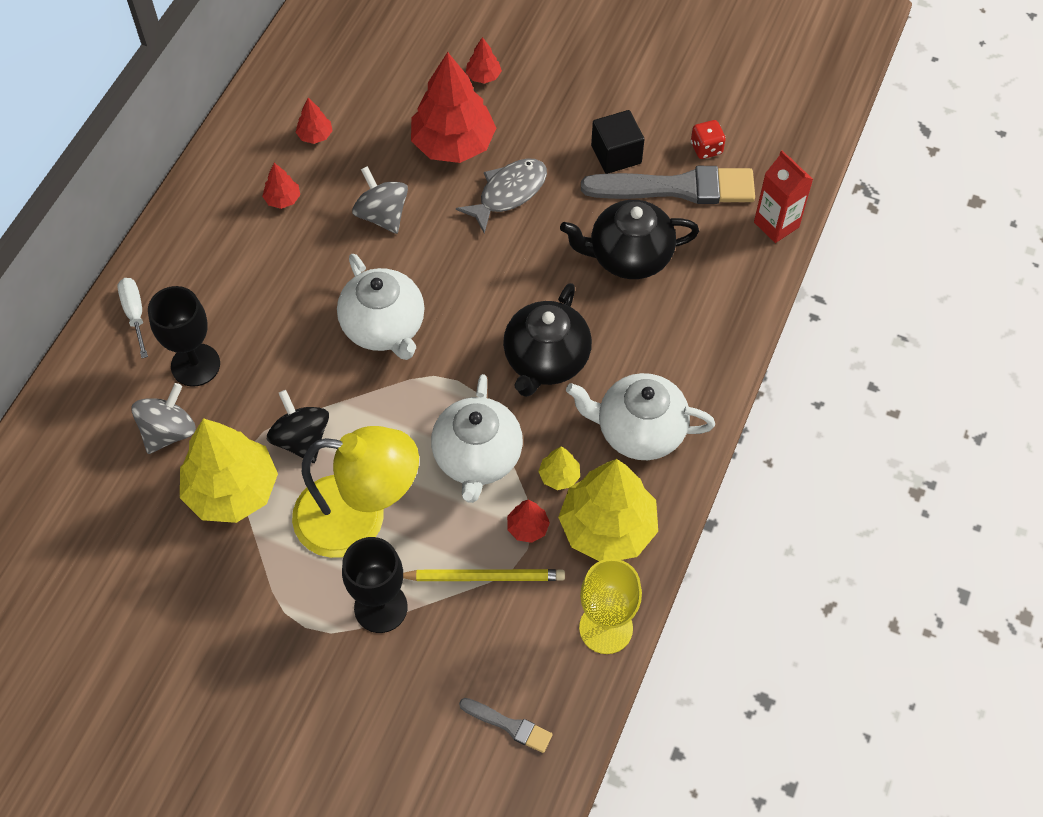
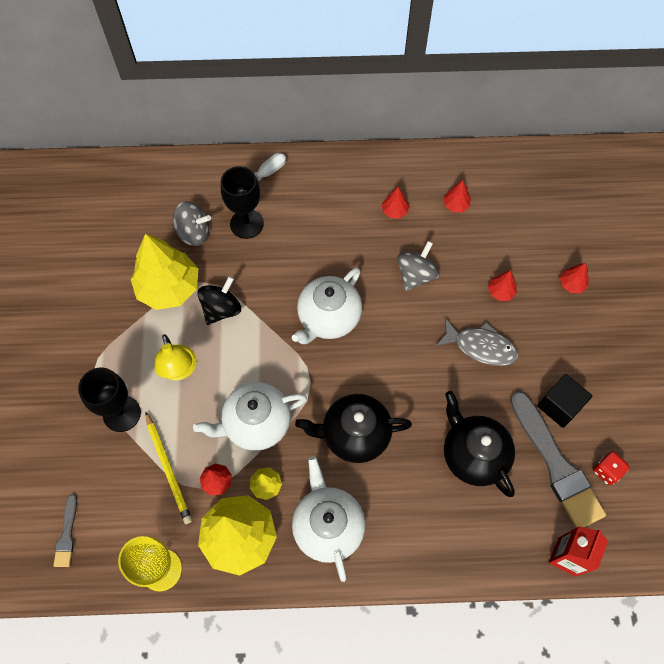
camera: 65 degrees right, 5 degrees up
yellow lamp [292,426,419,558] -> yellow lamp [154,334,197,380], size x0.59
red tree [411,52,496,163] -> red tree [488,271,517,301], size x0.43

